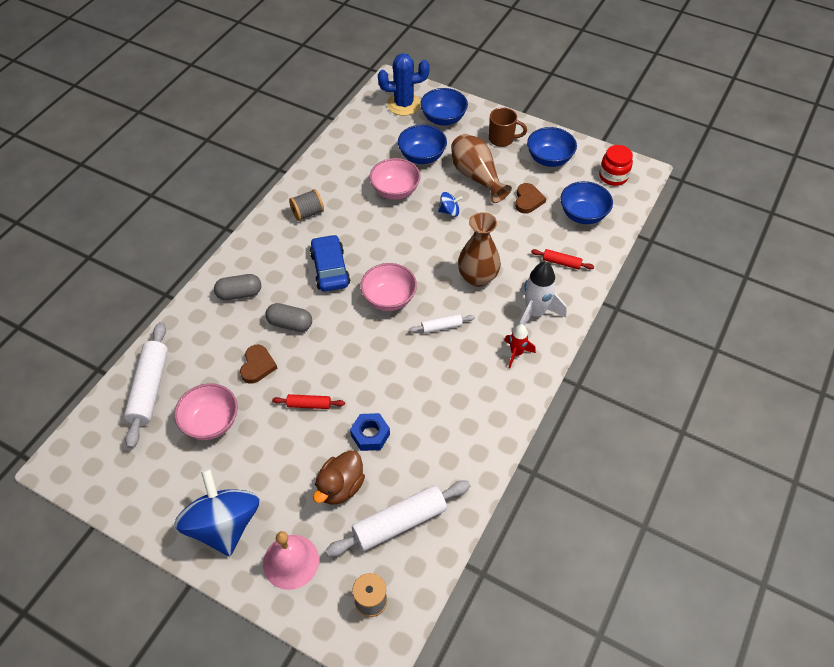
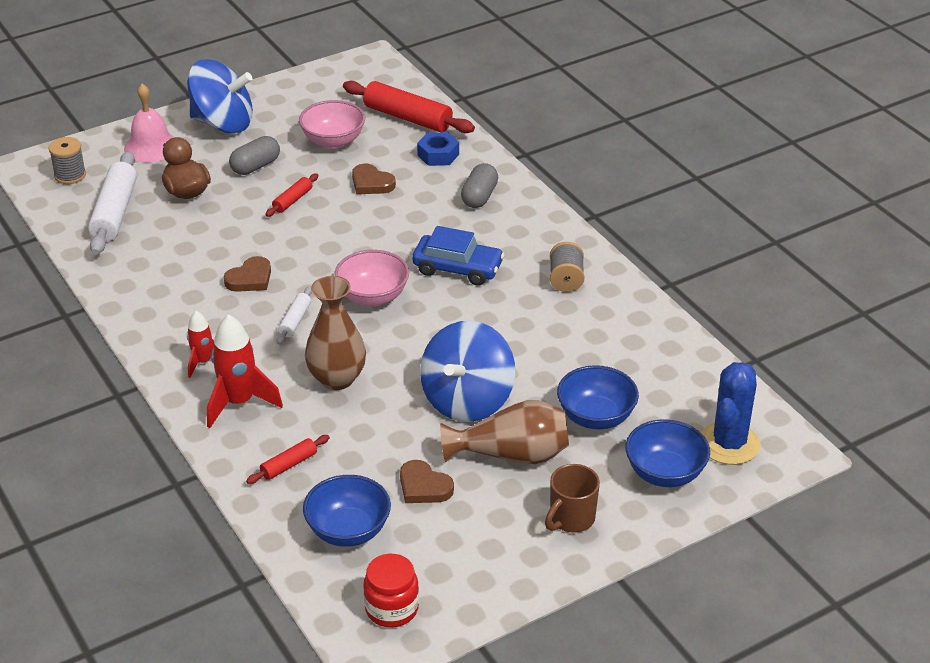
camera: 120 degrees right, 15 degrees down
white rolling pin [124,322,168,448] -> red rolling pin [343,81,475,133]
grey capsule [265,303,312,332] -> grey capsule moved to [229,136,280,175]
blue nut [350,413,390,451] -> blue nut moved to [417,132,459,166]
pink bowl [369,158,421,200] -> none
blue spinning top [438,192,462,217] -> blue spinning top [420,321,515,422], size x2.35
white rocket [519,262,567,326] -> red rocket [207,314,283,428]
blue bowl [527,127,577,167] -> none
none -> brown heart [224,256,271,292]

